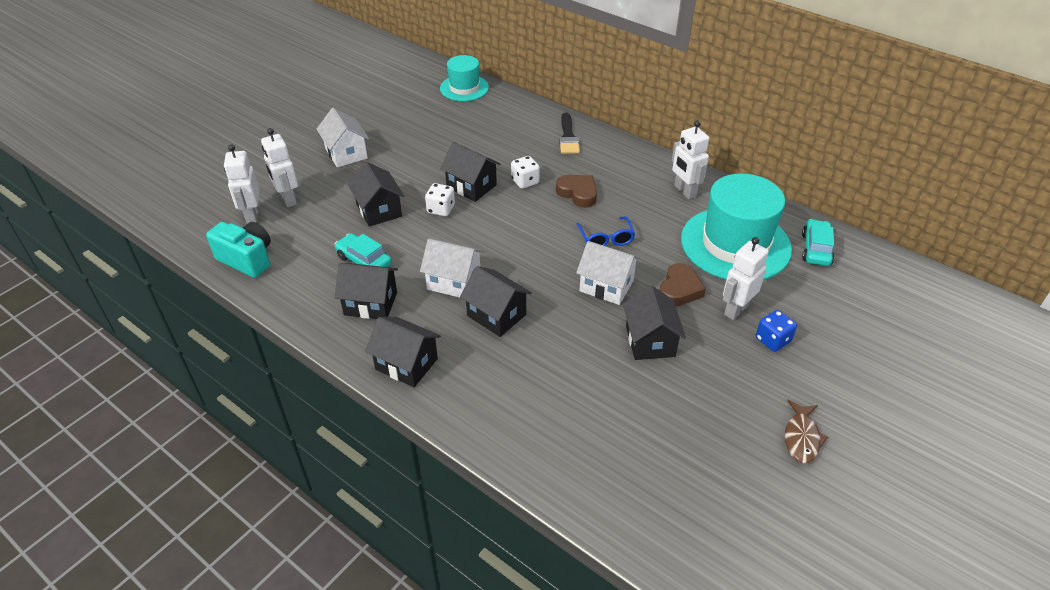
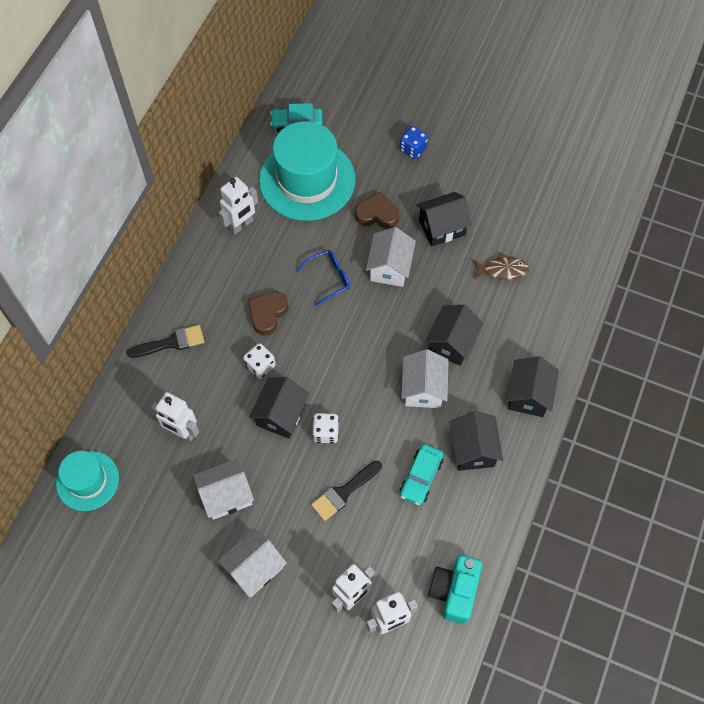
camera: 105 degrees left, 20 degrees up
black house [348,161,404,227] -> black brush [311,461,382,521]
white robot [723,237,769,320] -> white robot moved to [151,392,199,441]
brown fish [785,400,828,463] -> brown fish moved to [472,253,529,280]
none -> white house [193,458,254,520]

